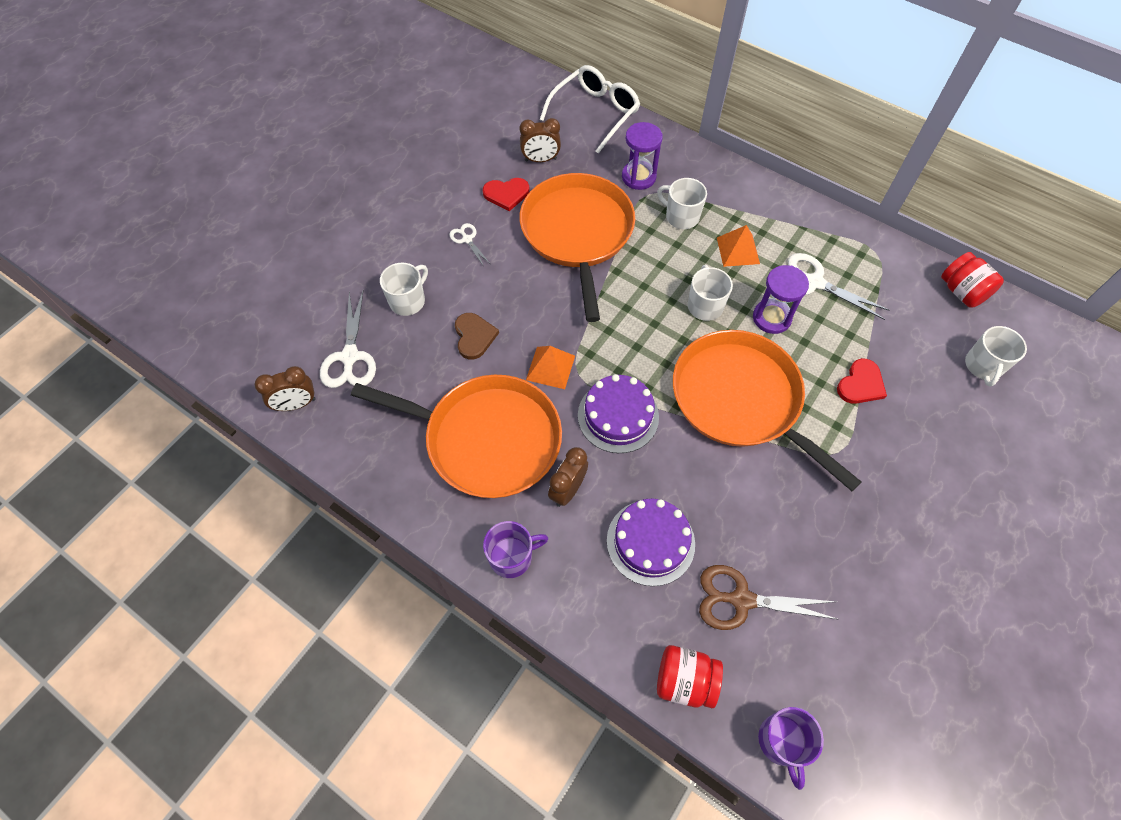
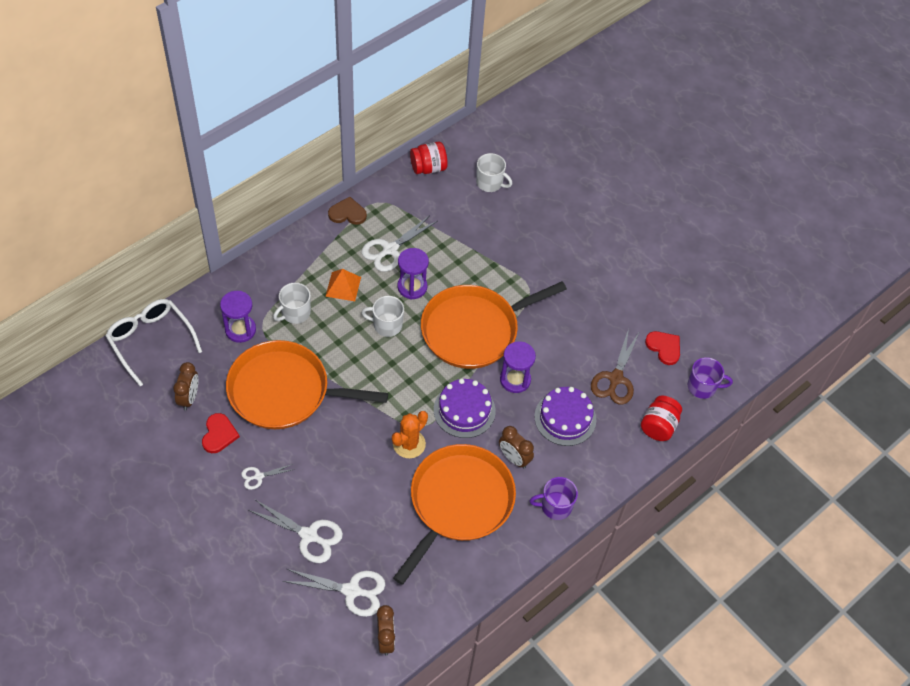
camera: 80 degrees left, 5 degrees down
white mug [380,262,428,316] -> white scissors [248,500,343,563]
brown heart [455,313,499,359] -> brown heart moved to [328,197,367,225]
purple mug [483,521,548,578] -> purple mug turned 90 degrees counterclockwise [530,477,578,520]
orange pyramid [526,346,575,389] -> orange cactus [392,411,428,458]
red heart [837,358,887,404] -> red heart moved to [645,331,680,365]
none -> purple hourglass [500,341,536,393]

